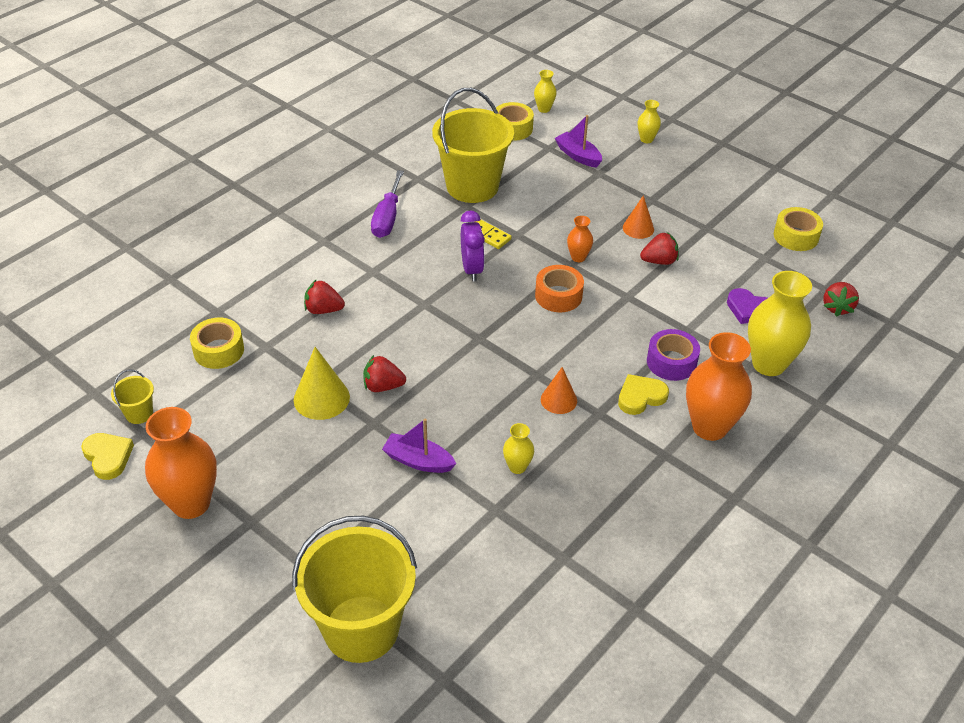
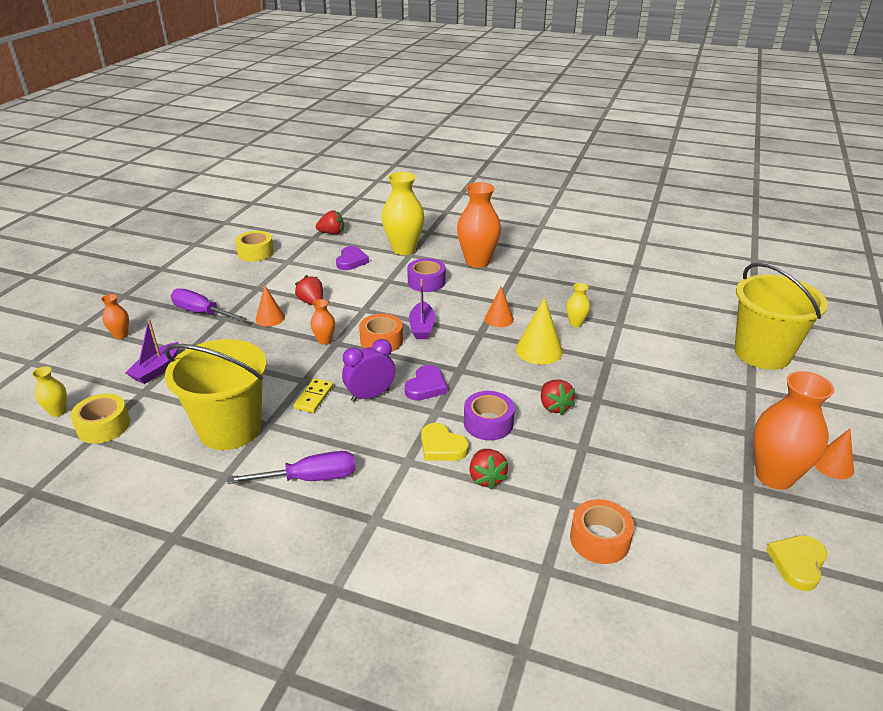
camera: 110 degrees left, 10 degrees down
yellow bucket [111,369,154,424] -> none
yellow tape [190,317,244,369] -> orange tape [570,499,634,564]
yellow cone [294,347,350,420] -> yellow cone moved to [516,297,563,365]
purple boat [382,418,456,473] -> purple boat moved to [409,279,435,339]
yellow heart [618,374,669,415] -> yellow heart moved to [421,423,469,461]
yellow vase [638,100,661,143] -> orange vase [101,294,129,339]
none -> purple screwdriver [171,288,247,322]
none -> purple heart [405,365,447,400]
none -> purple tape [464,391,515,440]
none -> orange cone [814,429,854,479]

